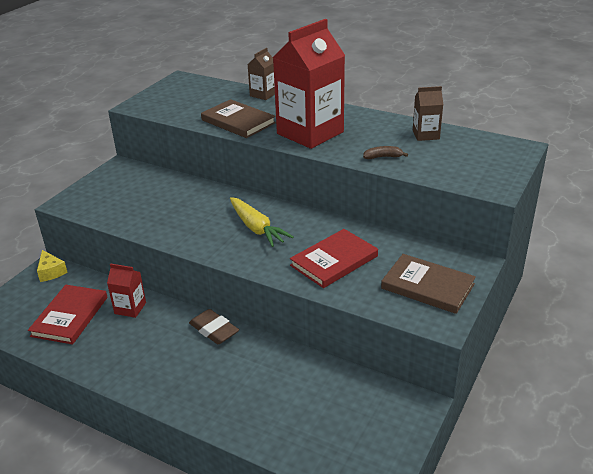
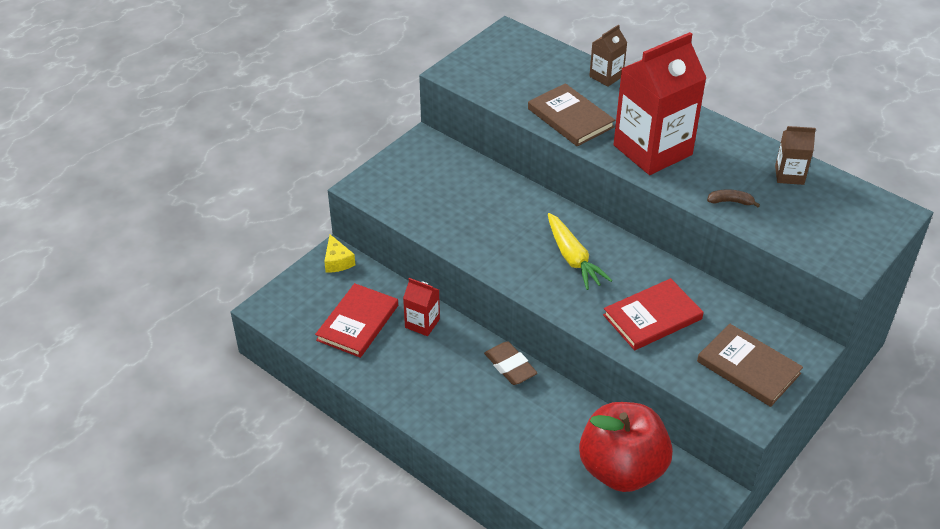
camera: 10 degrees right, 10 degrees up
none -> red apple [579,402,673,492]

